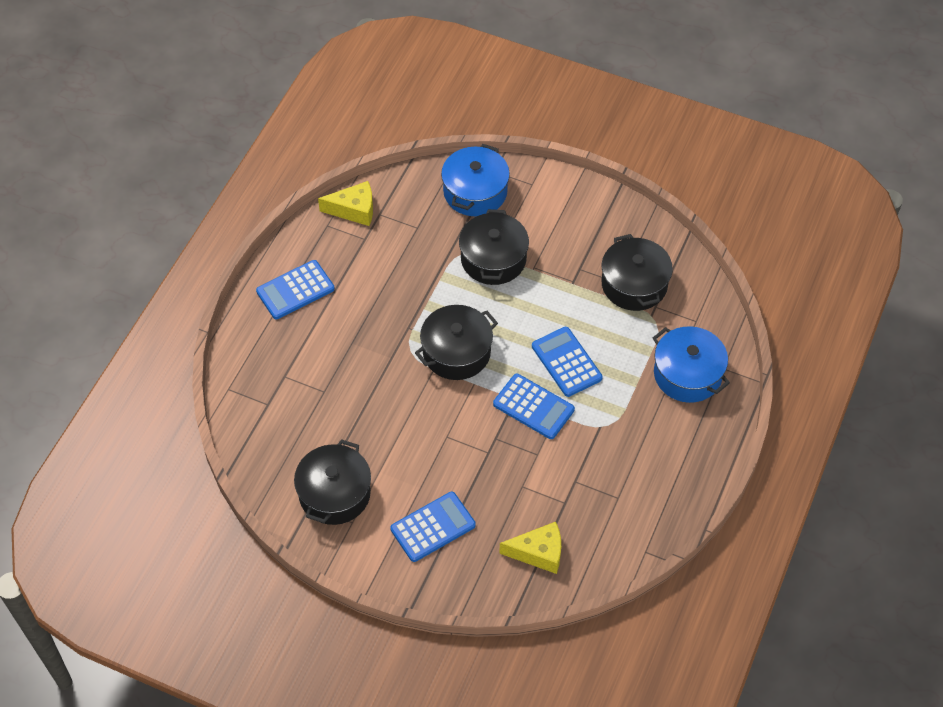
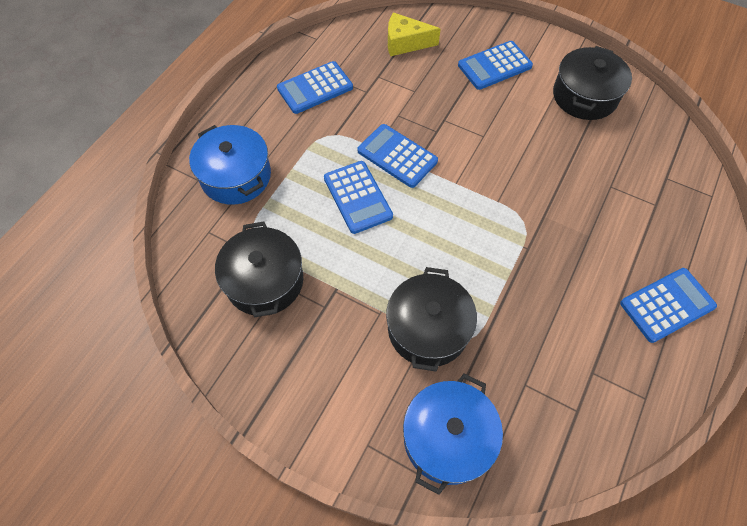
camera: 175 degrees left, 5 degrees up
yellow cheese [318,181,373,226] -> none
black pot [415,305,498,380] -> none
none -> blue calculator [277,61,353,114]

